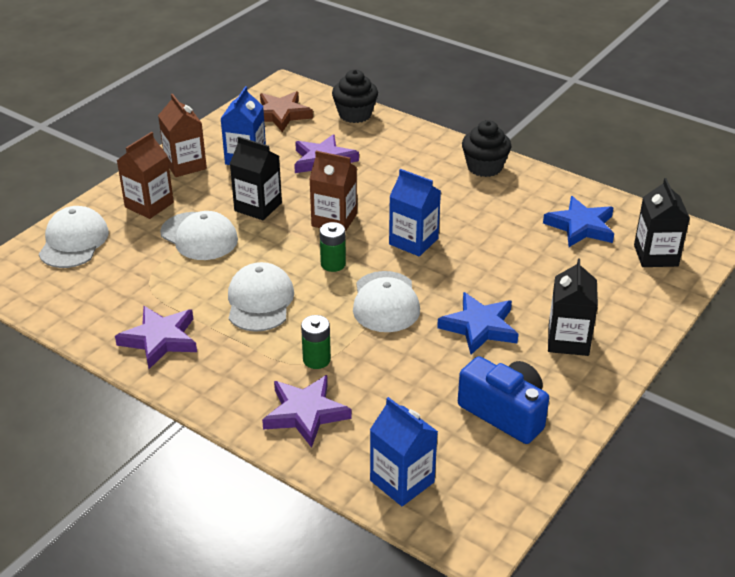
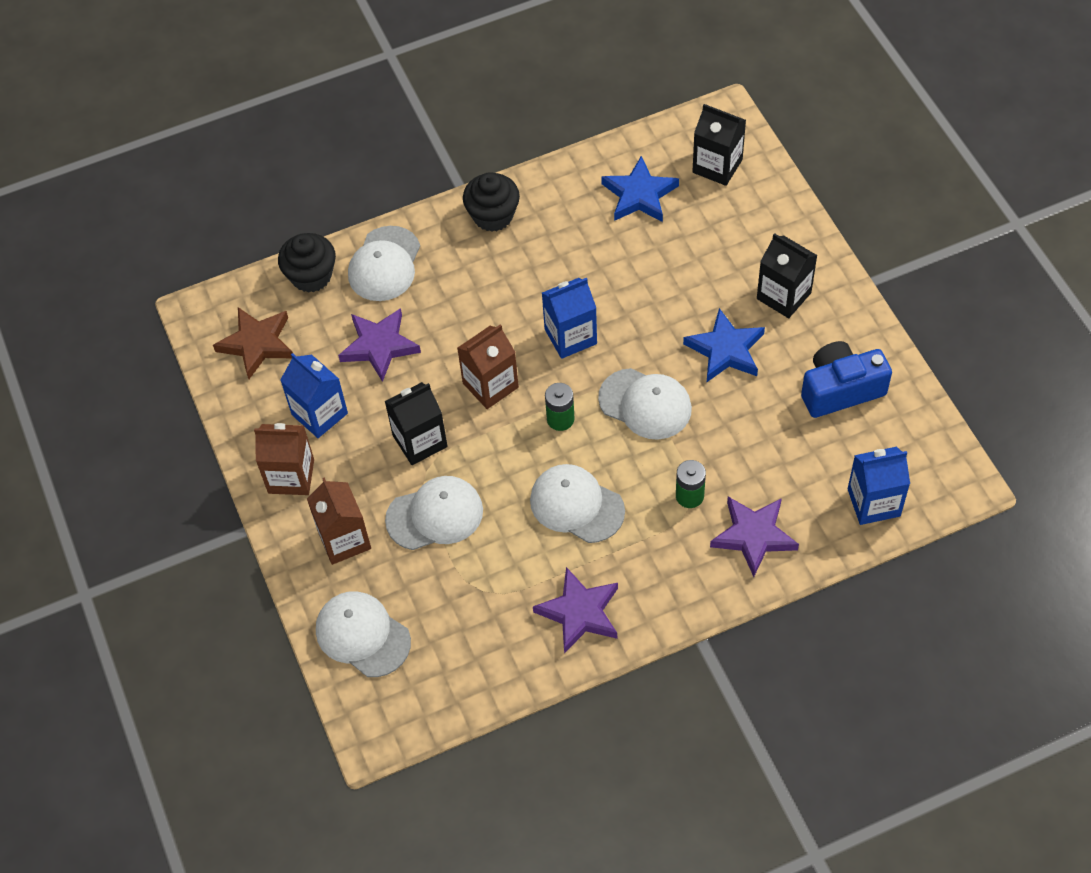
camera: 55 degrees left, 20 degrees up
none -> white cap [348,226,420,301]

